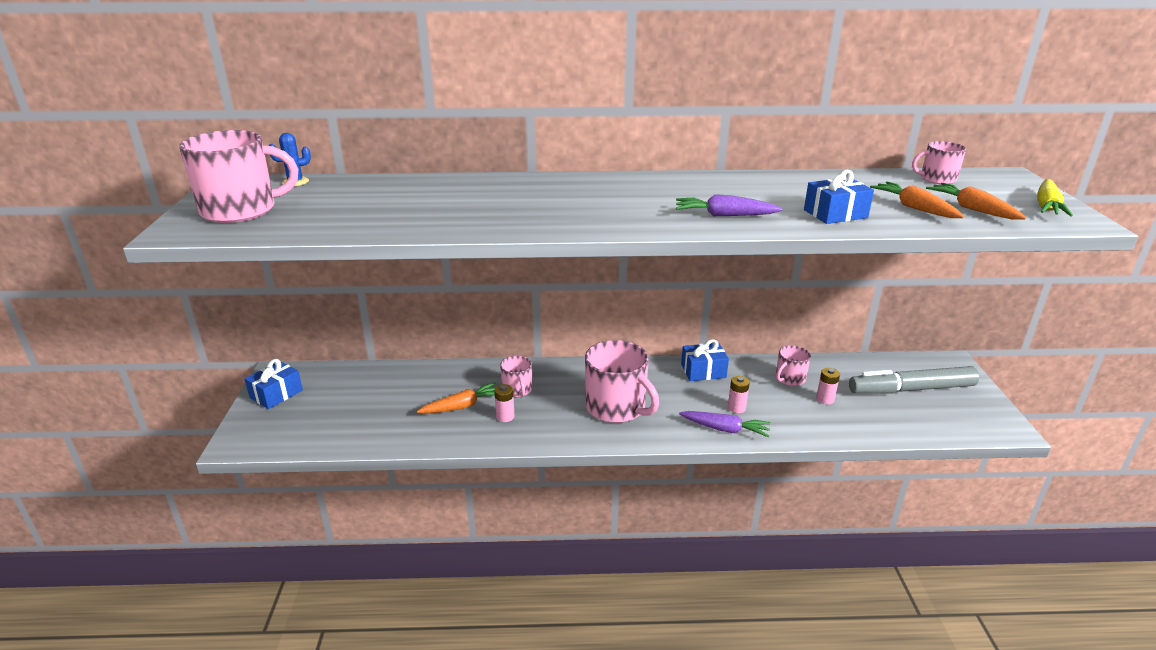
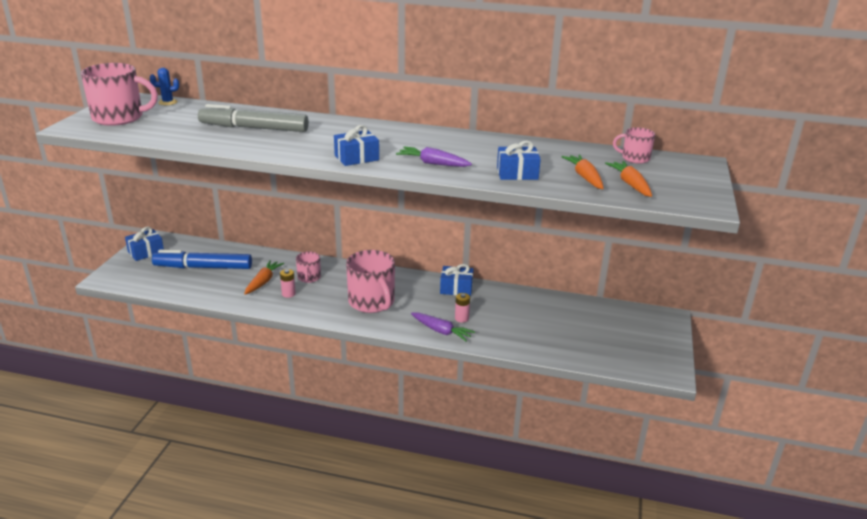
camera: 15 degrees right, 0 degrees up
orange carrot [417,382,495,414] -> orange carrot turned 60 degrees counterclockwise [244,260,284,295]
pink mug [776,345,811,386] -> none
pink battery [816,368,840,404] -> none
grey marker [849,366,980,394] -> grey marker moved to [198,104,309,132]
yellow carrot [1037,179,1073,217] -> none
none -> blue marker [152,250,252,269]
none -> blue gift [334,125,379,166]

